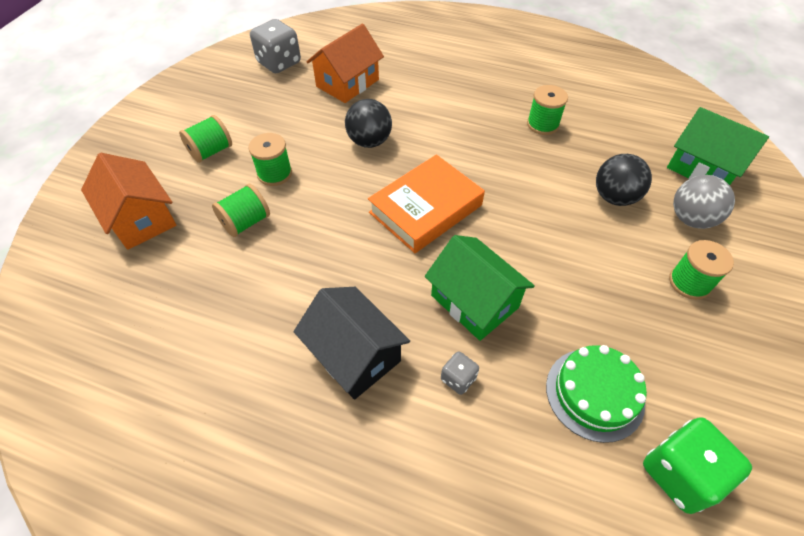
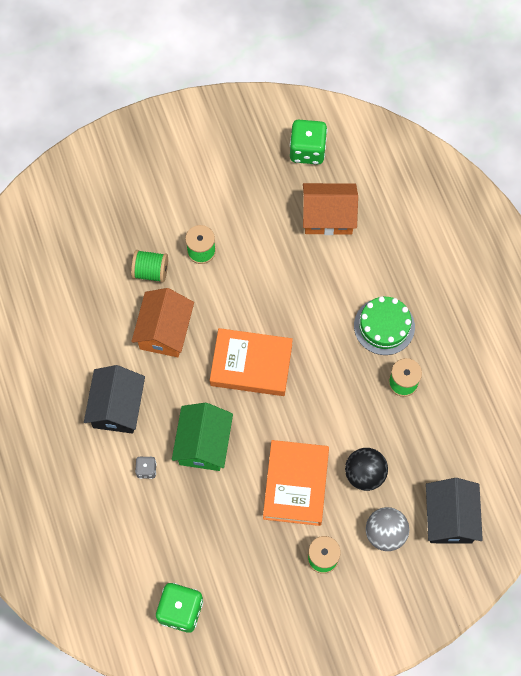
camera: 50 degrees right, 15 degrees up
orange house [81,153,176,250] -> orange house moved to [131,288,194,357]
green spool [179,115,232,163] -> none
grey dice [250,19,301,73] -> green dice [290,120,327,165]
black ball [345,99,392,148] -> none
green cake [546,345,647,443] -> green cake moved to [354,296,415,355]
green house [667,107,769,185] -> black house [426,478,483,543]
none -> orange book [263,440,329,526]

